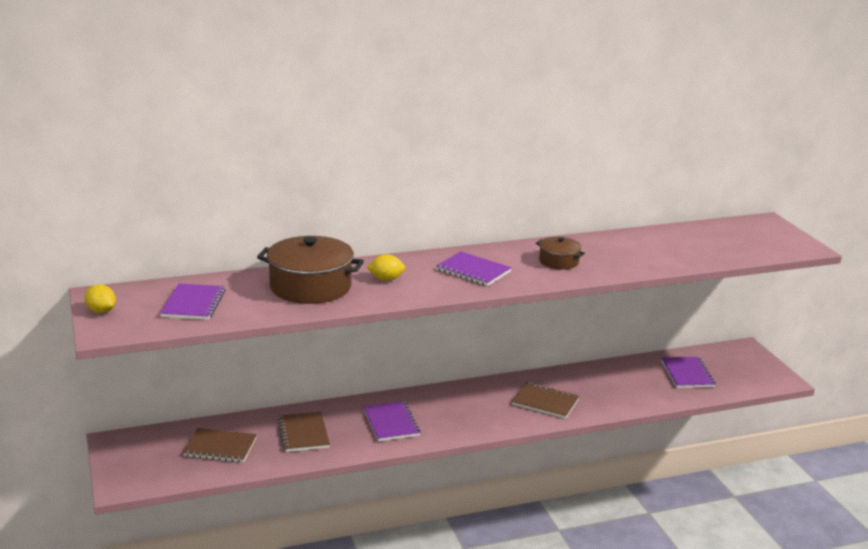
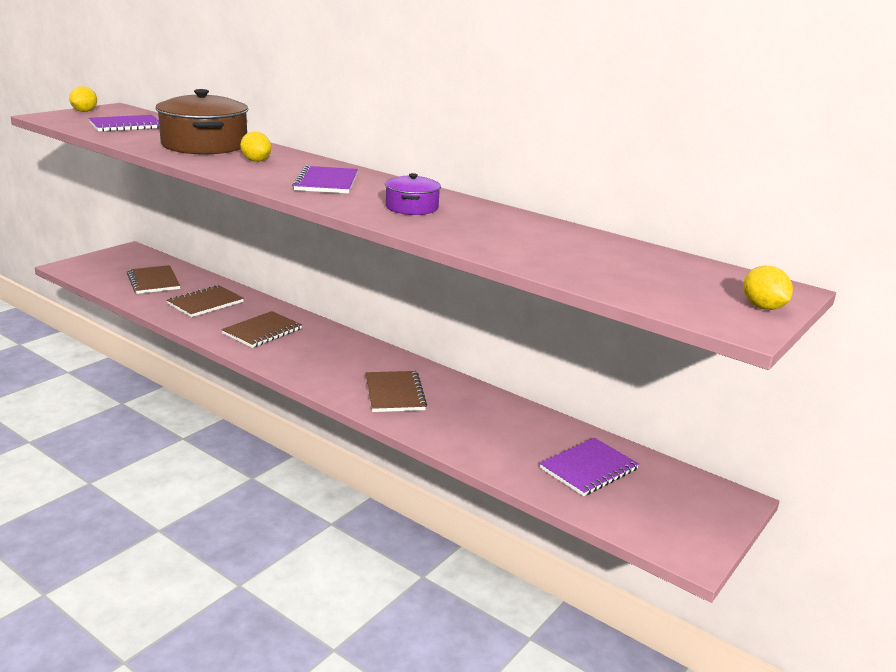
camera: 55 degrees right, 0 degrees up
purple notebook [364,401,420,441] -> brown notebook [221,311,302,348]
brown pot [536,237,585,270] -> purple pot [385,173,441,215]
none -> yellow lemon [743,266,793,310]

